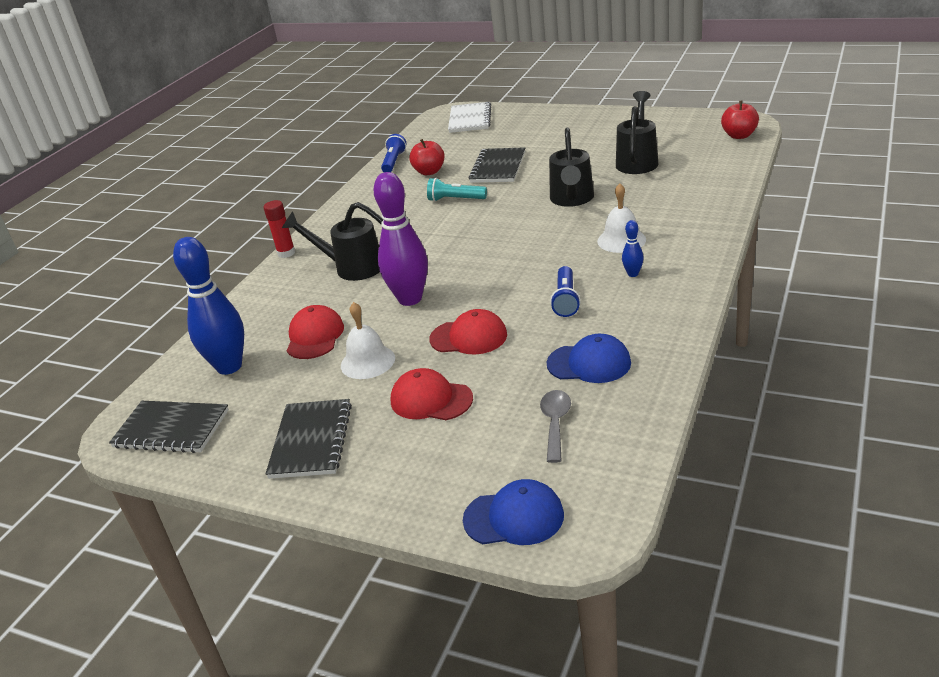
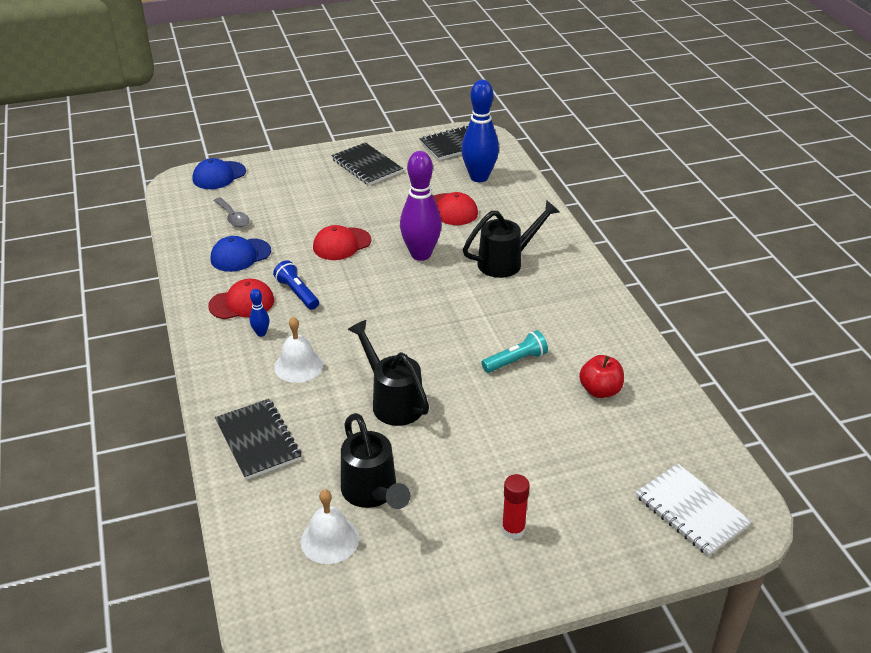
camera: 135 degrees right, 5 degrees up
red glue stick [264,200,295,258] -> red glue stick moved to [502,474,530,540]
white bell [341,302,395,379] -> white bell moved to [301,489,359,564]
blue flashlight [381,134,406,172] -> none
red cap [390,368,473,420] -> red cap moved to [208,279,274,319]
black notebook [469,147,525,183] -> black notebook moved to [215,399,301,480]
red apple [721,101,759,139] -> none

